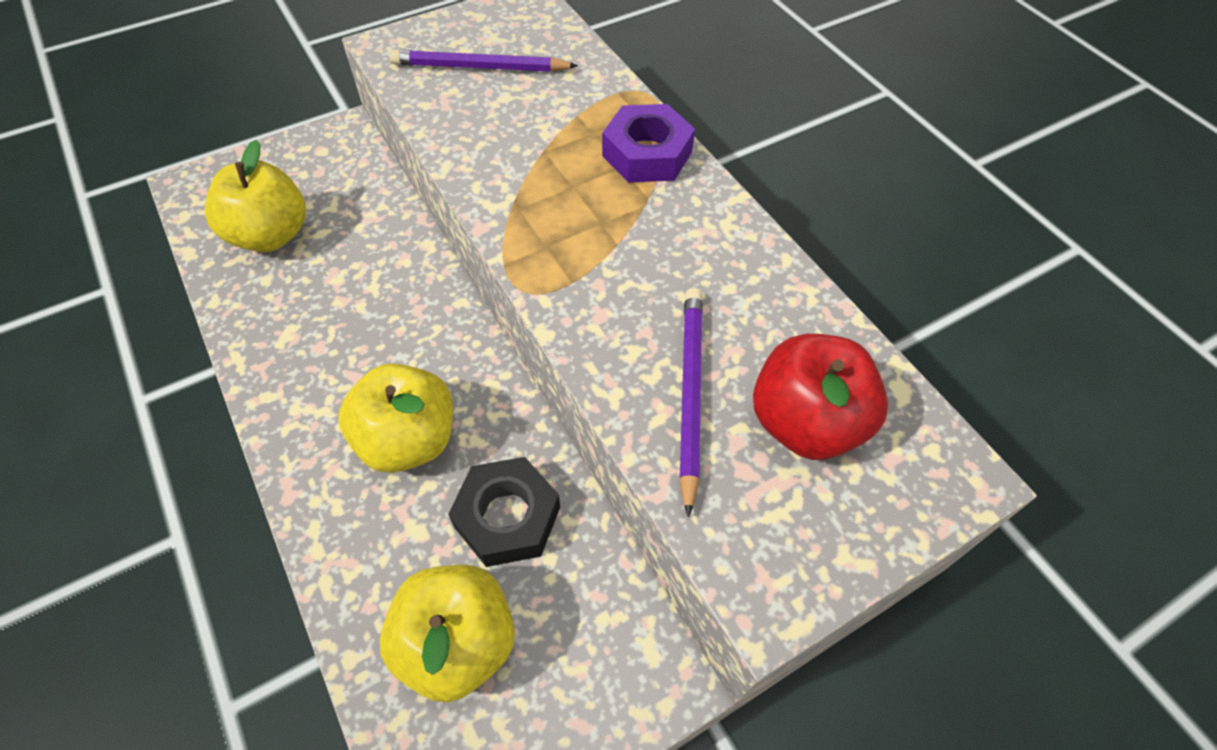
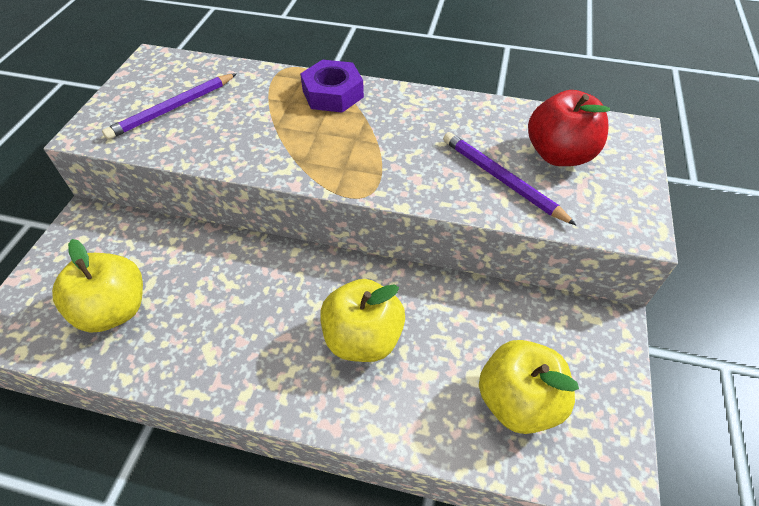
camera: 45 degrees left, 5 degrees down
black nut [448,457,560,567] -> none

